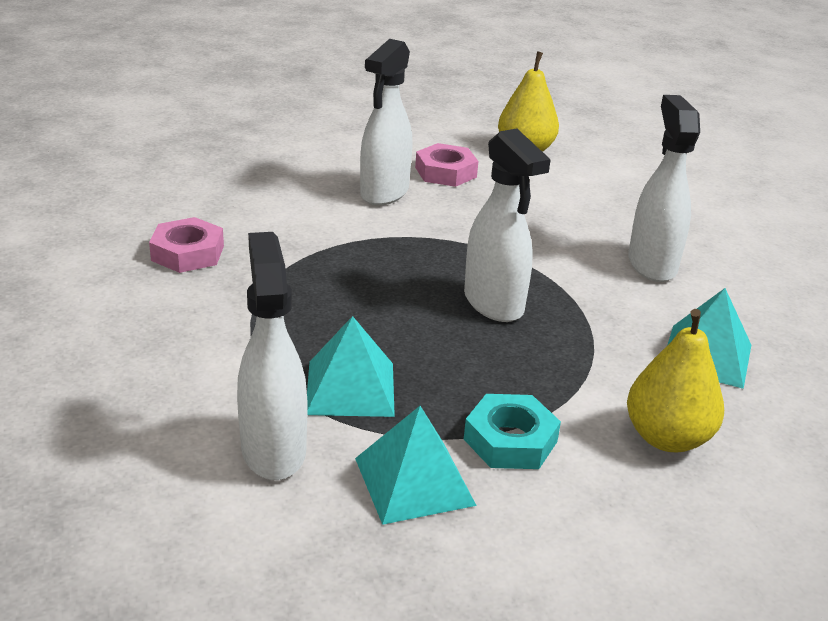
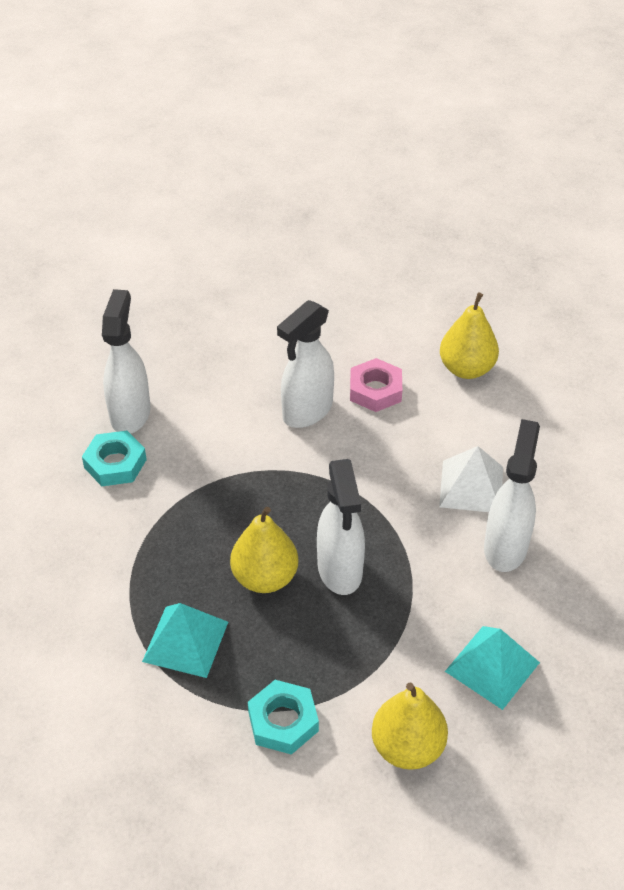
camera: 20 degrees right, 15 degrees up
pink nut [149,217,224,273] -> turquoise nut [82,431,147,486]
white spray bottle [237,232,307,480] -> white spray bottle moved to [102,289,151,434]
turquoise pyramid [355,406,477,525] -> none
none -> yellow pear [230,507,299,593]
none -> white pyramid [439,446,503,512]

